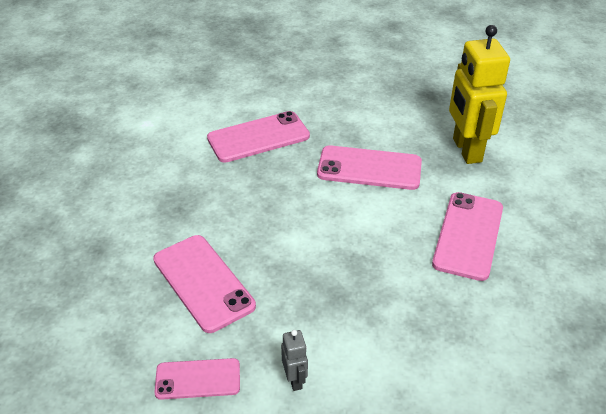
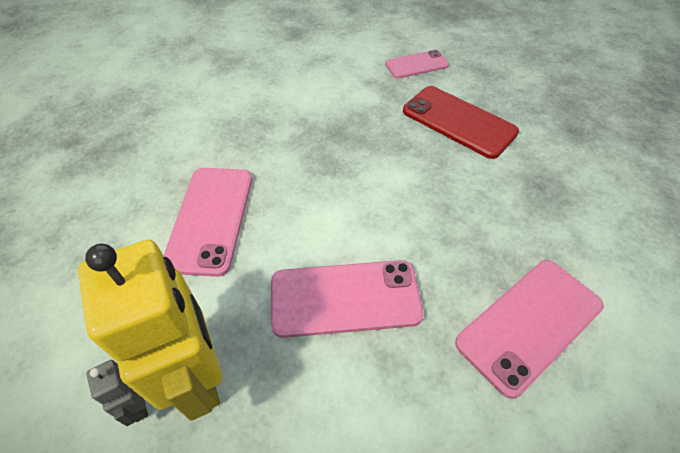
camera: 165 degrees right, 10 degrees up
pink phone [153,235,256,333] -> red phone [403,86,519,159]
grey robot [281,330,308,391] -> grey robot moved to [86,360,148,426]

